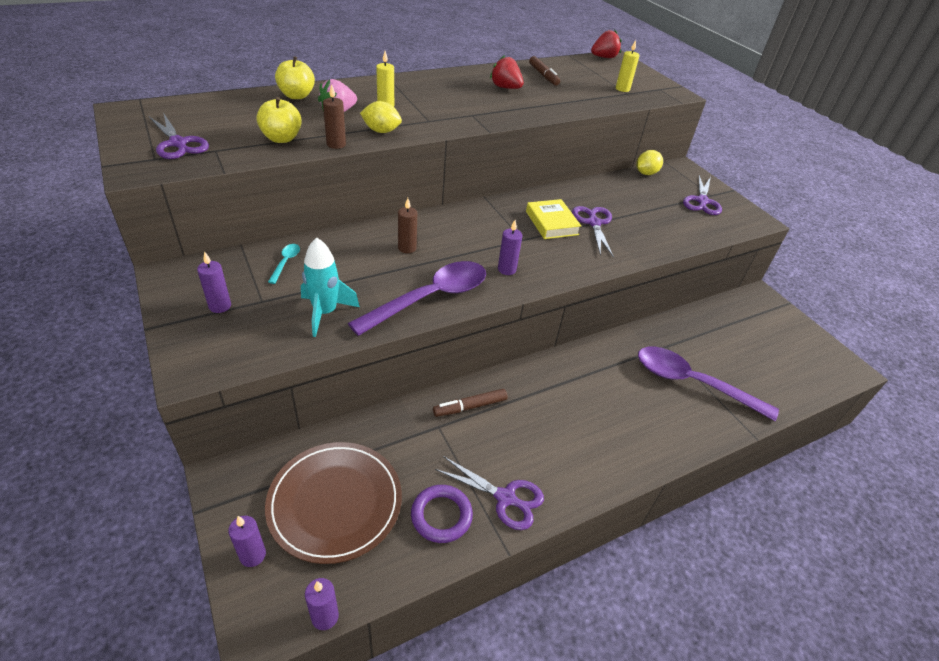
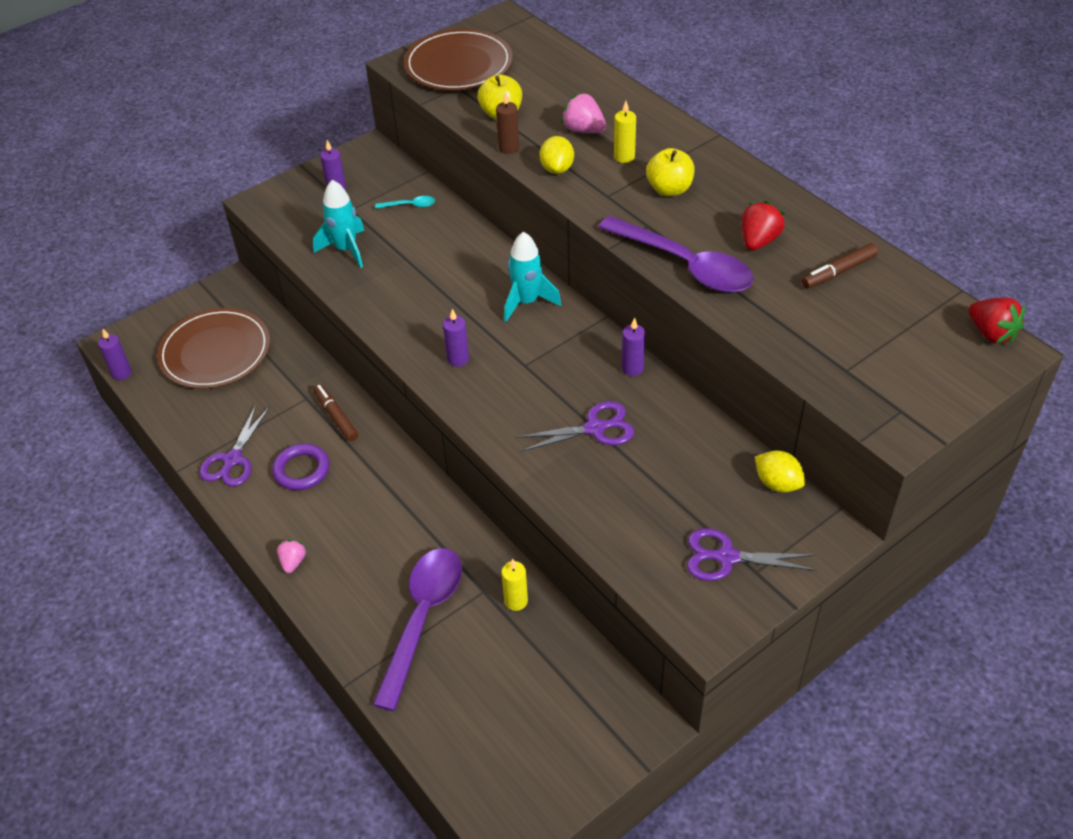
camera: 85 degrees right, 5 degrees up
purple scissors [149,114,209,159] -> brown plate [404,29,513,91]
purple candle [228,516,266,567] -> purple candle moved to [622,318,646,376]
yellow apple [275,56,315,99] -> yellow apple moved to [646,148,695,196]
purple spoon [348,261,486,336] -> purple spoon moved to [598,216,753,293]
brown candle [398,198,417,253] -> none
purple ring [411,485,473,543] -> purple ring moved to [272,444,329,490]
yellow book [526,199,581,239] -> none
yellow candle [616,40,640,92] -> yellow candle moved to [501,559,528,611]
none -> pink strawberry [277,540,306,573]
none -> turquoise rocket [504,232,561,322]

